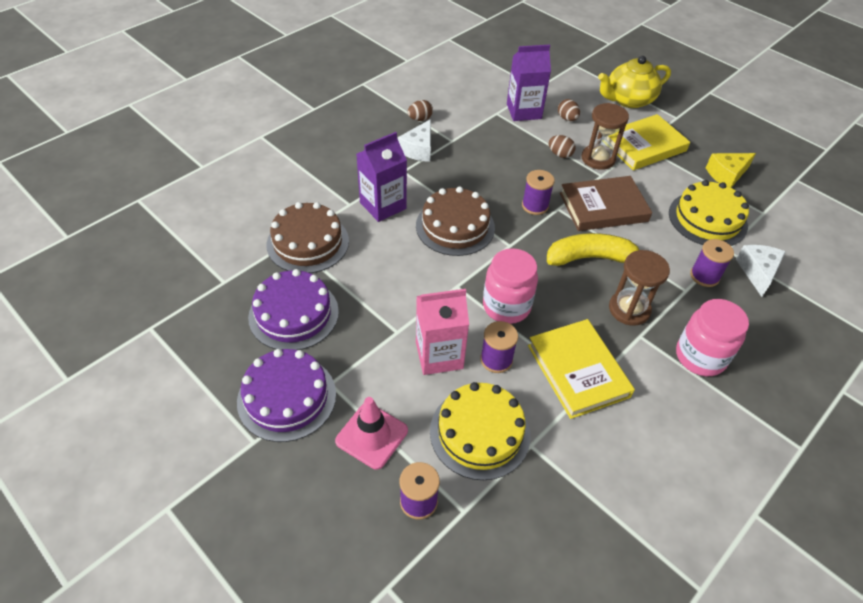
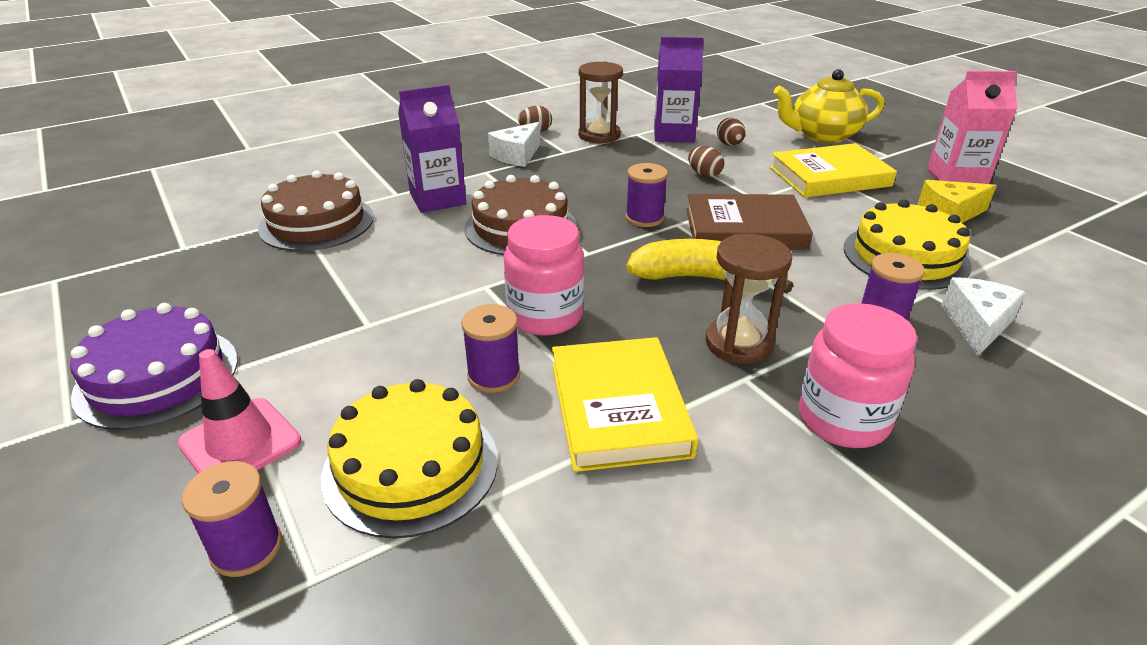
camera: 15 degrees right, 15 degrees down
purple cake [248,269,339,350] -> none
pink carton [416,289,469,375] -> pink carton moved to [927,71,1017,184]
brown hourglass [582,103,629,170] -> brown hourglass moved to [578,62,623,143]

